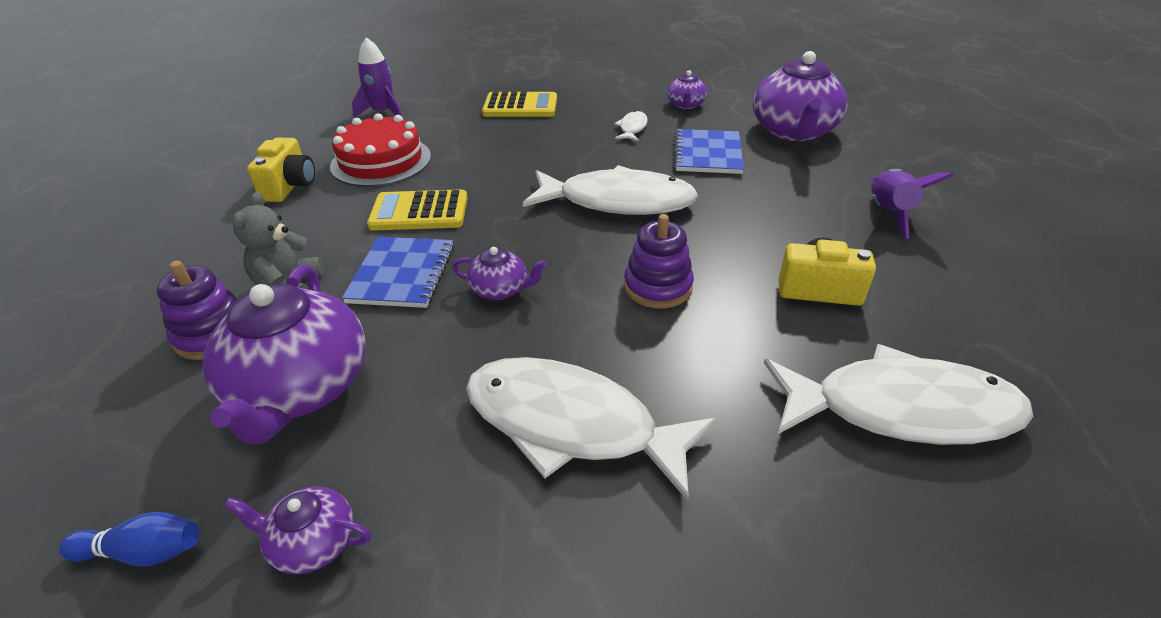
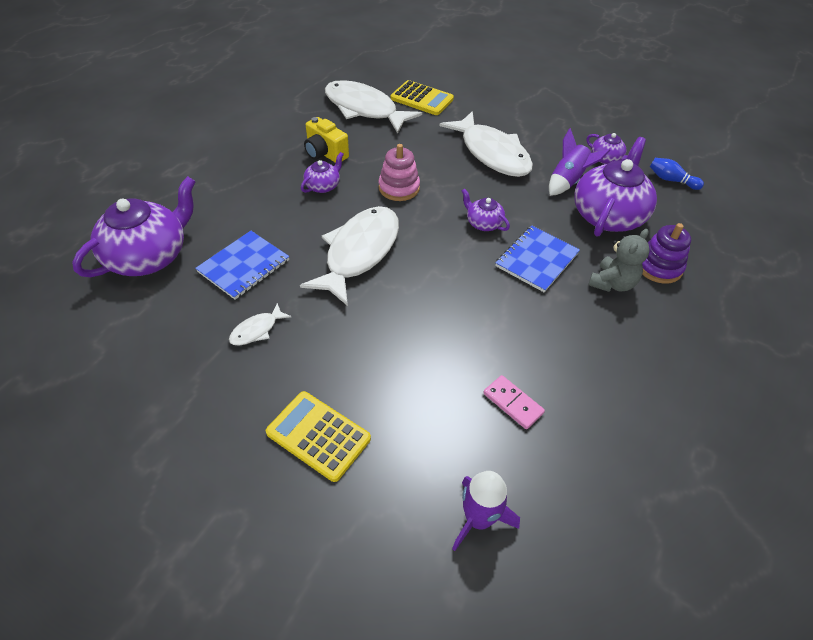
camera: 150 degrees left, 10 degrees up
yellow camera [247,138,315,202] -> none
red cake [330,113,431,187] -> pink domino [483,375,545,429]
yellow calculator [367,189,468,231] -> yellow calculator moved to [391,80,454,115]
white fish [523,165,698,215] -> white fish turned 75 degrees clockwise [300,206,399,306]
purple stacking toy [624,214,694,309] -> pink stacking toy [379,144,420,201]
purple teapot [667,70,707,109] -> purple teapot moved to [301,152,344,193]
purple rocket [871,169,953,239] -> purple rocket moved to [549,128,610,196]

